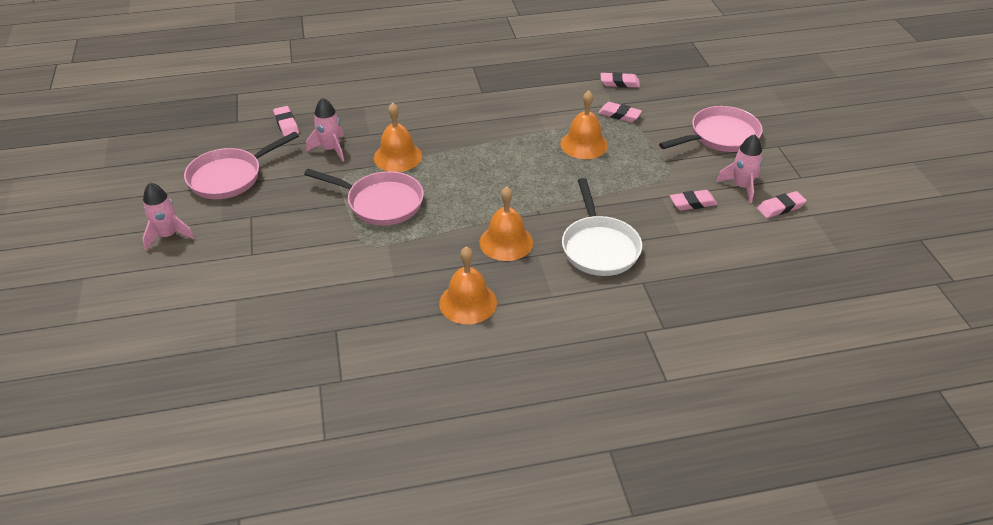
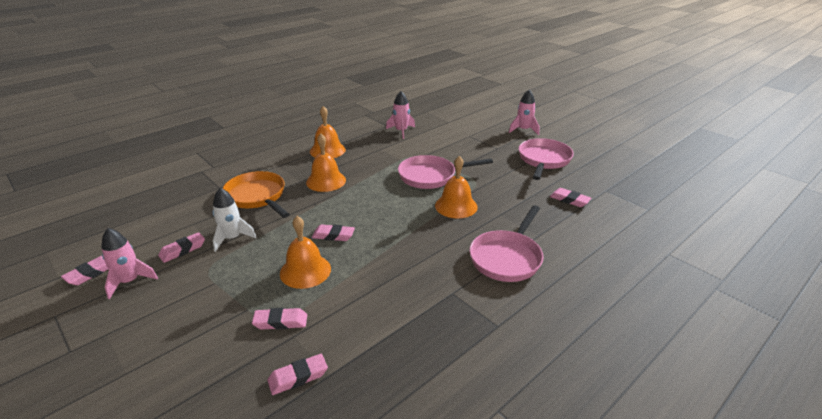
camera: 150 degrees right, 10 degrees down
pink rocket [306,97,344,162] -> pink rocket moved to [386,91,415,139]
white pan [562,178,642,276] -> orange pan [222,171,290,218]
pink pan [659,106,763,152] -> pink pan moved to [470,205,544,282]
none -> white rocket [212,188,257,252]
none -> pink eraser [311,224,355,241]

